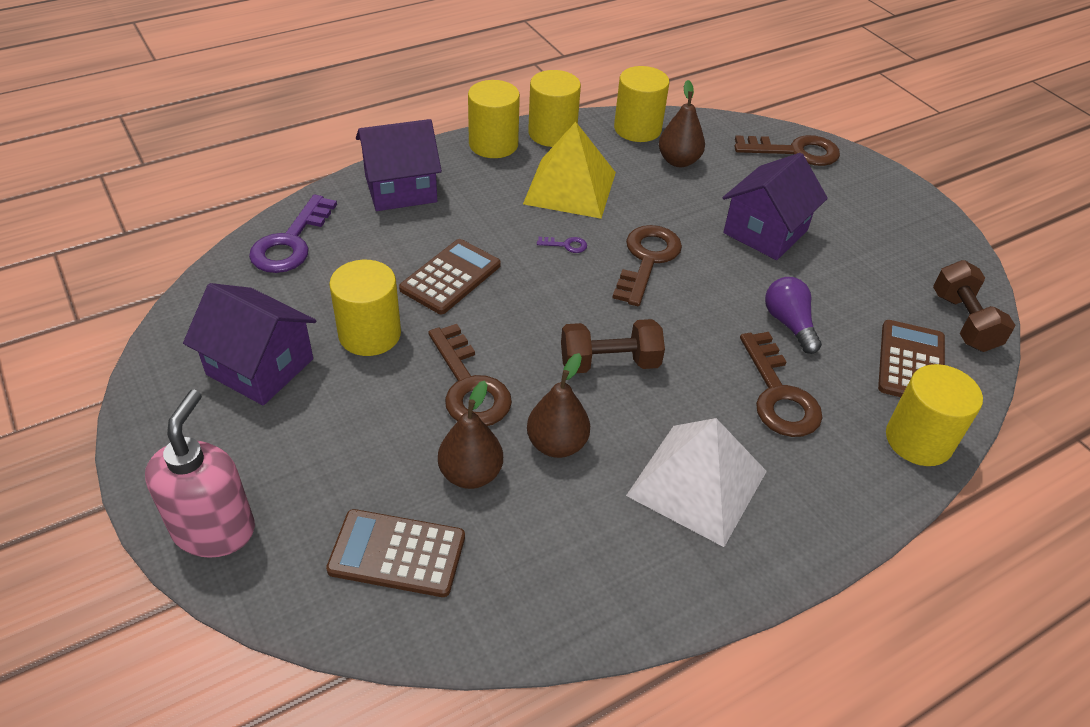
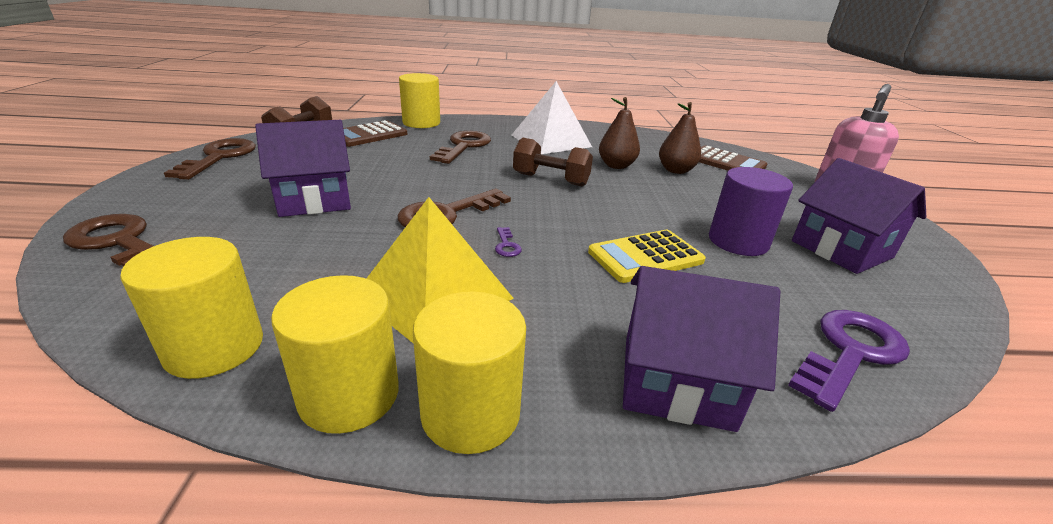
camera: 150 degrees left, 15 degrees down
yellow cylinder [329,260,401,356] -> purple cylinder [709,167,793,256]
brown calculator [399,239,501,314] -> yellow calculator [588,230,706,283]
brown key [428,324,512,426] -> brown key moved to [164,138,256,180]
purple key [537,237,587,253] -> purple key turned 135 degrees counterclockwise [495,227,522,257]
brown pear [659,80,705,167] -> none
purple light bulb [765,277,822,354] -> none

